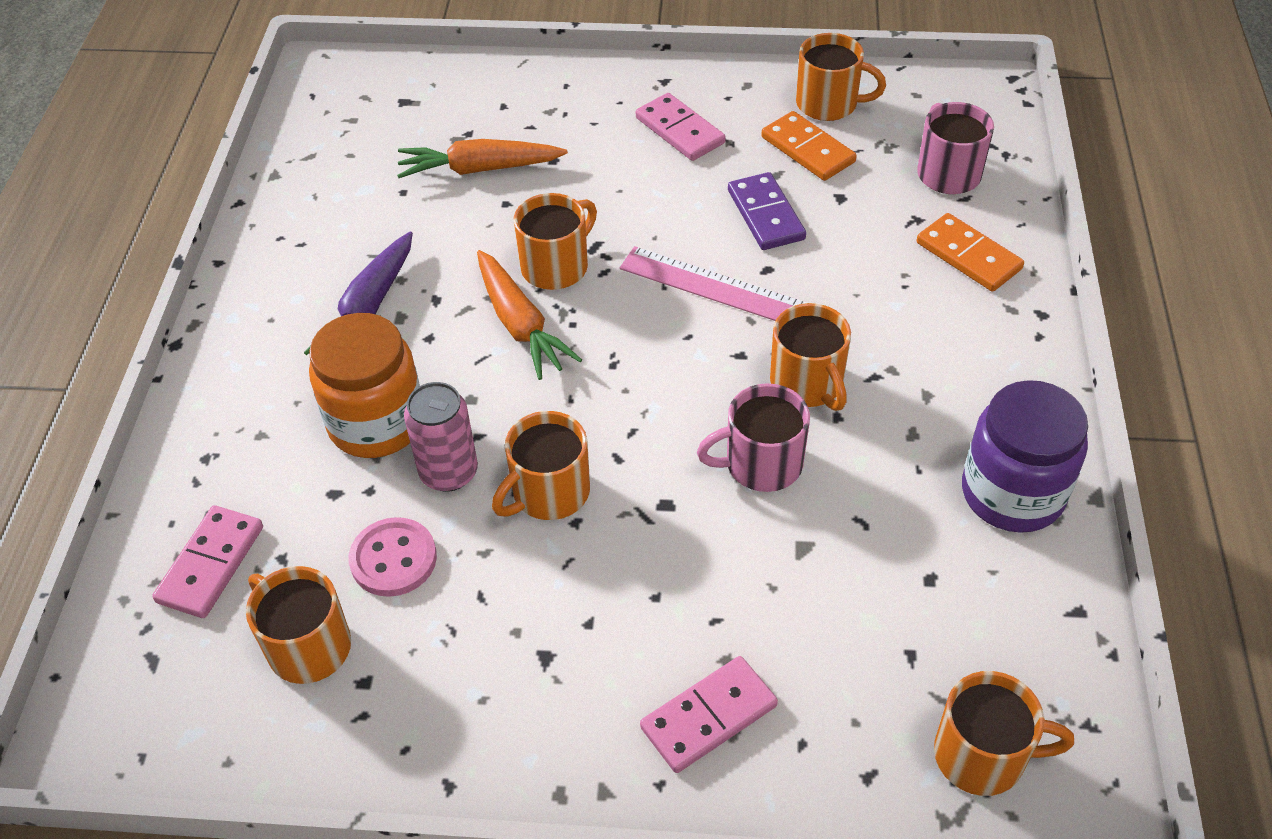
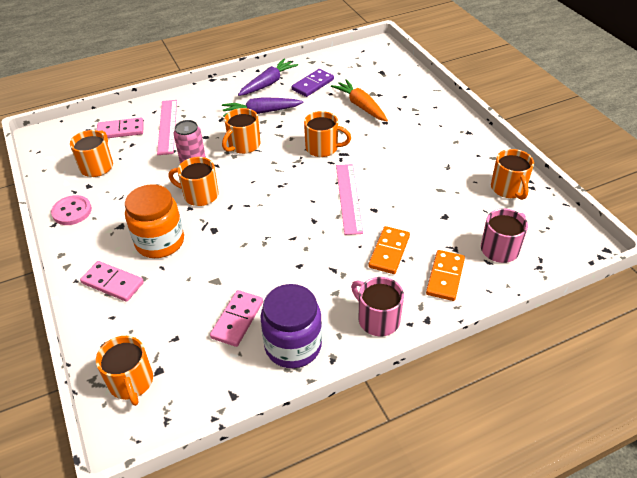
camera: 60 degrees right, 5 degrees down
orange jar [309,313,420,458] -> orange jar moved to [125,184,184,258]
pink button [349,517,437,597] -> pink button moved to [51,195,92,225]
orange carrot [477,250,582,380] -> none
pink domino [636,93,726,161] -> pink domino moved to [210,290,263,347]
pink mug [697,383,810,492] -> pink mug moved to [351,277,404,336]
purple domino [728,172,806,250] -> purple domino moved to [292,69,334,97]
orange domino [761,111,857,181] -> orange domino moved to [368,226,410,274]
orange mug [770,303,851,411] -> orange mug moved to [222,108,261,154]
none -> pink ruler [157,100,177,155]
none -> purple carrot [238,58,298,96]

